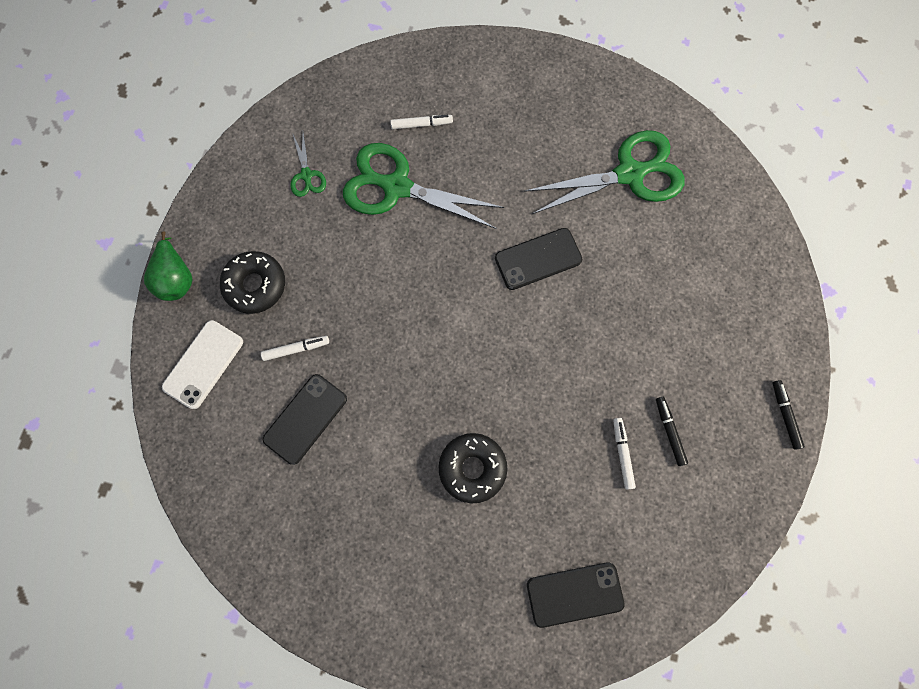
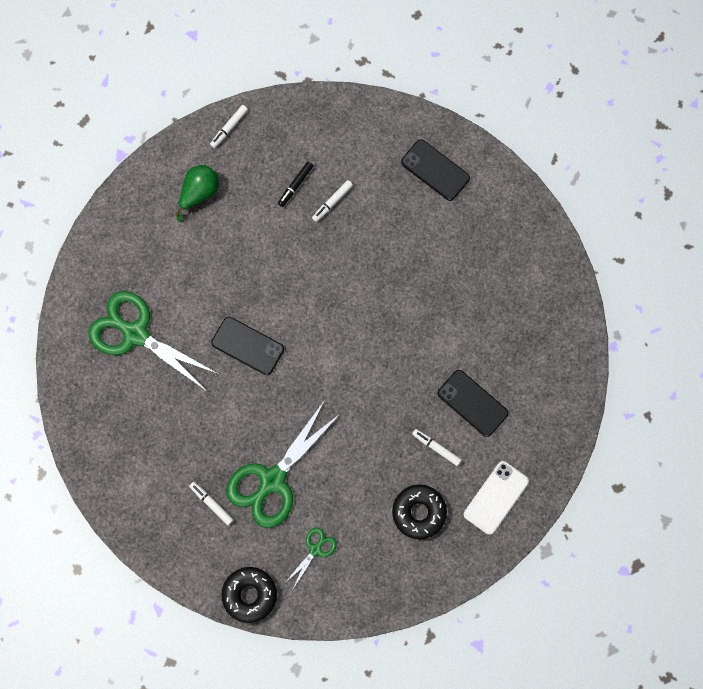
camera: 130 degrees left, 0 degrees up
green pear [144,231,193,301] -> green pear moved to [175,165,218,221]
white phone [162,320,243,409] -> white phone turned 45 degrees counterclockwise [464,461,529,535]
black phone [263,374,347,465] -> black phone turned 45 degrees clockwise [437,370,509,437]
green scissors [343,143,504,229] -> green scissors turned 60 degrees clockwise [226,400,341,528]
black donut [438,433,507,503] -> black donut moved to [221,567,277,623]
black marker [773,380,805,450] -> white marker [210,105,248,148]

